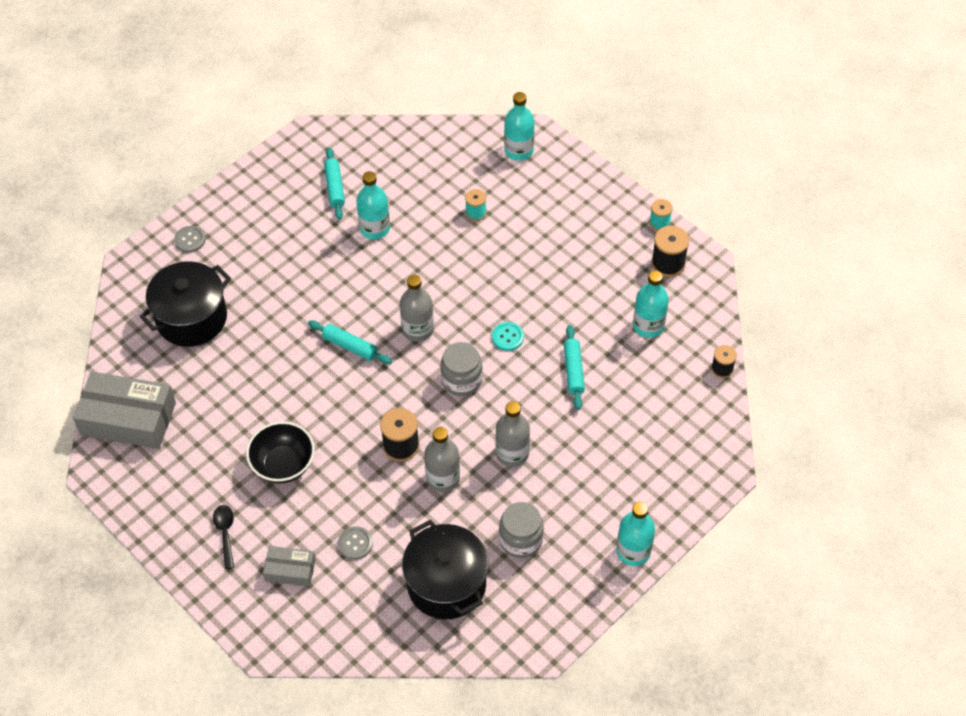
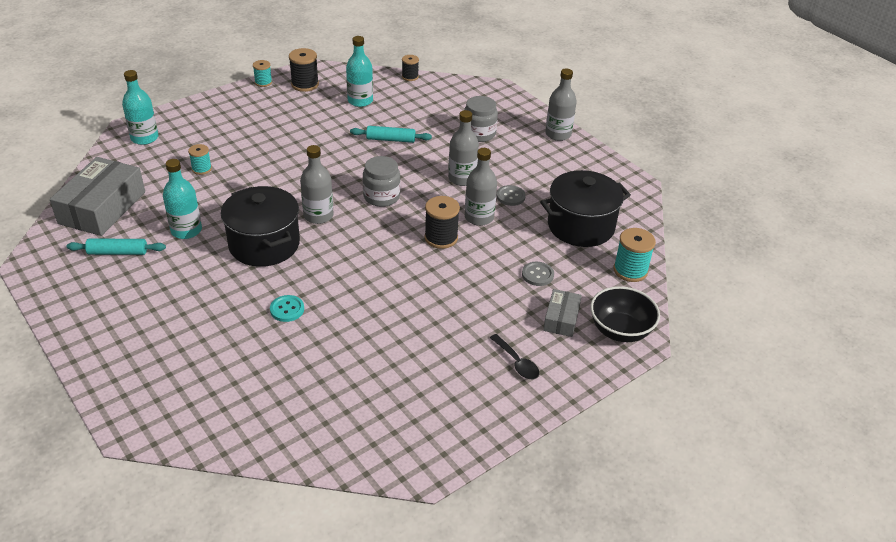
camera: 85 degrees left, 15 degrees down
grey box [73,372,176,449] -> grey box moved to [50,157,145,236]
black pot [140,261,231,347] -> black pot moved to [221,186,300,267]
grey button [174,226,206,253] -> grey button moved to [496,185,526,206]
black spoon [213,505,234,569] -> black spoon turned 120 degrees counterclockwise [490,334,539,379]
black bowl [246,421,315,483] -> black bowl moved to [590,286,660,342]
turquoise rolling pin [308,320,392,364] -> none
turquoise button [492,322,524,351] -> turquoise button moved to [270,295,304,322]
grey jar [499,502,544,558] -> grey jar moved to [464,96,498,142]
turquoise bottle [616,502,655,566] -> grey bottle [545,68,577,141]
none -> turquoise spool [613,228,656,282]

